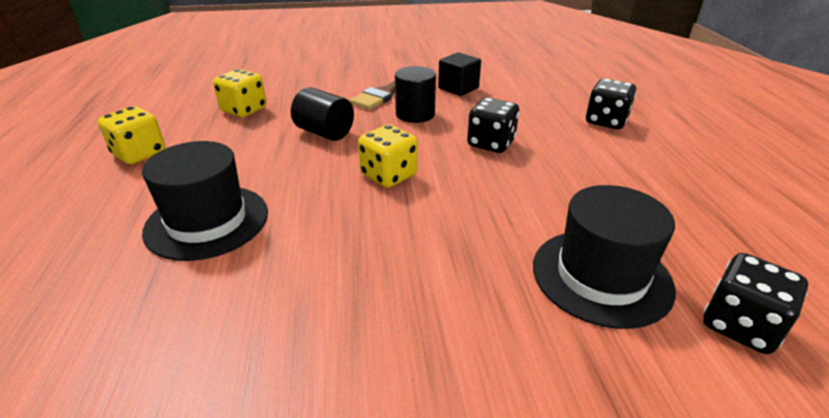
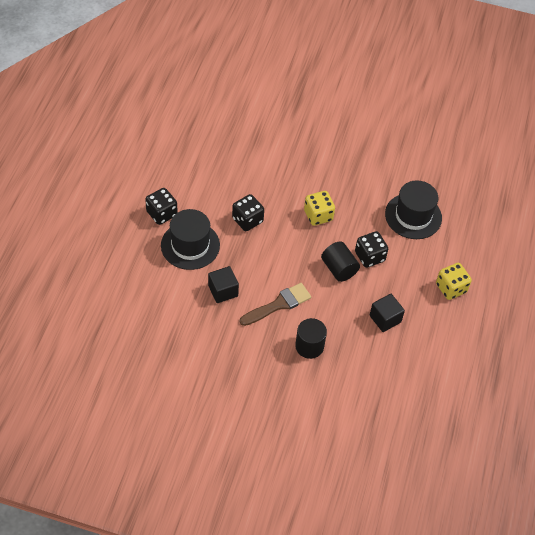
camera: 160 degrees left, 20 degrees up
yellow dice [213,69,267,117] -> black cube [370,294,405,332]
black cylinder [395,66,436,123] -> black cylinder moved to [295,318,327,359]
black hat [533,185,676,329] -> black hat moved to [161,209,220,270]
black dice [703,253,808,354] -> black dice moved to [355,231,388,268]

